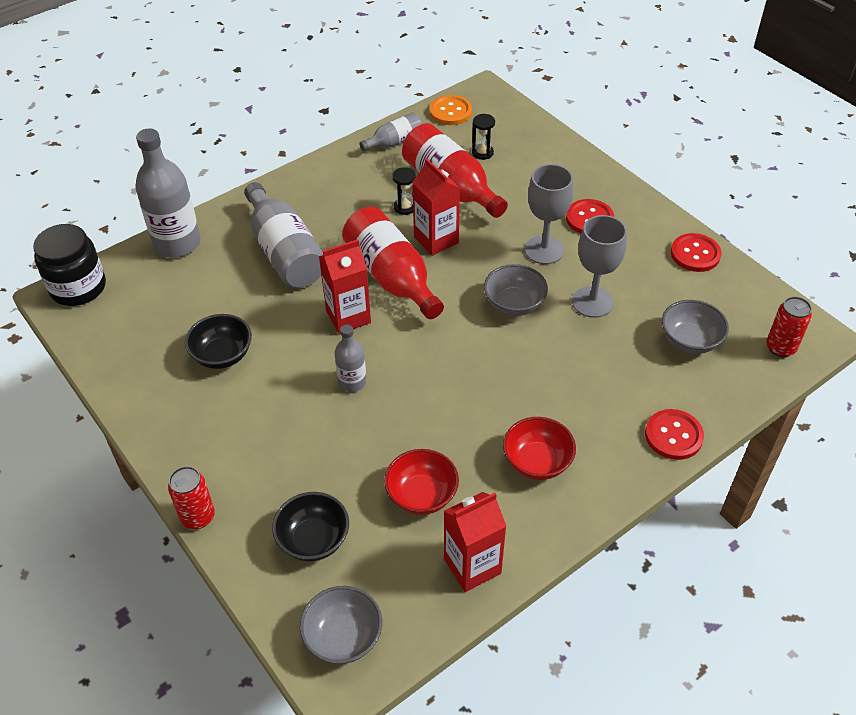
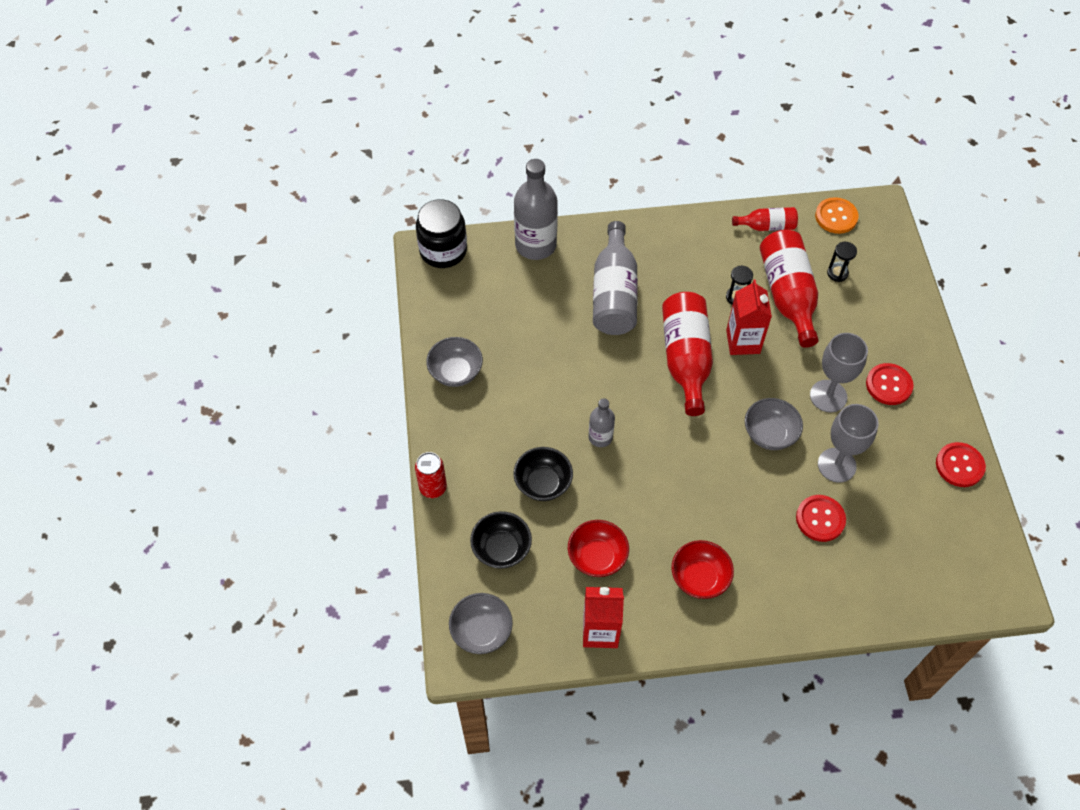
camera: 30 degrees right, 10 degrees up
black bowl [185,314,252,369] -> black bowl moved to [513,447,573,501]
red carton [319,240,371,334] -> none
grey bottle [359,112,422,151] -> red bottle [732,207,798,231]
red button [645,409,704,460] -> red button moved to [796,495,846,542]
grey bowl [662,300,729,354] -> grey bowl moved to [426,337,483,387]
red can [766,296,812,357] -> none

